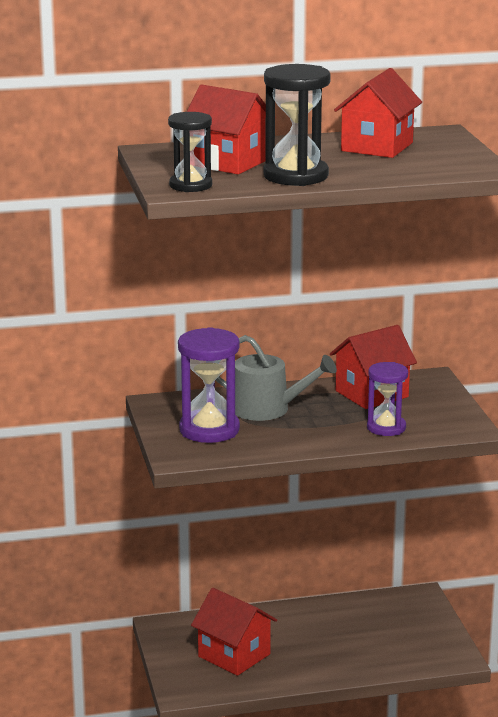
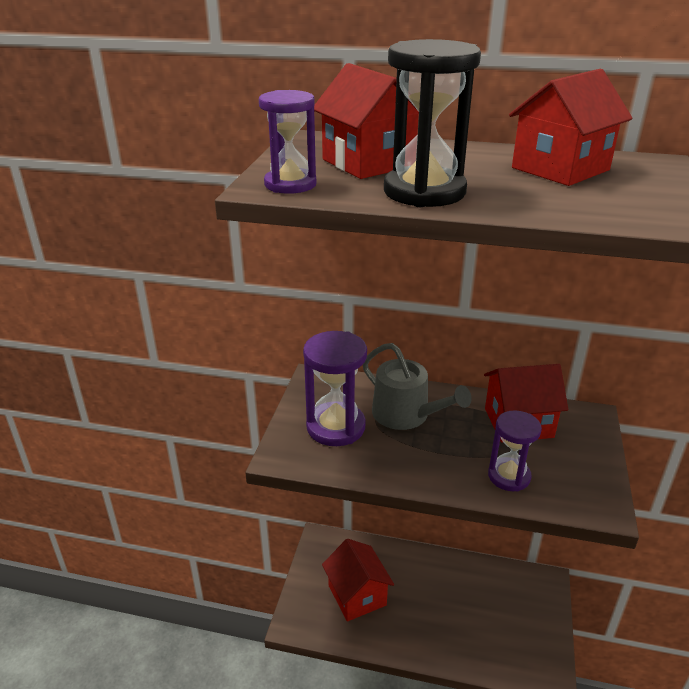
camera: 25 degrees right, 10 degrees up
black hourglass [168,112,212,192] -> purple hourglass [259,90,316,194]

